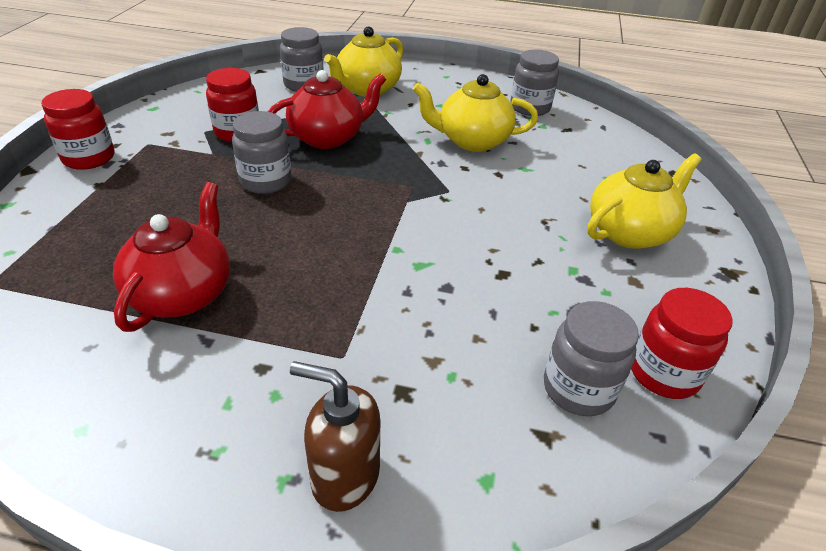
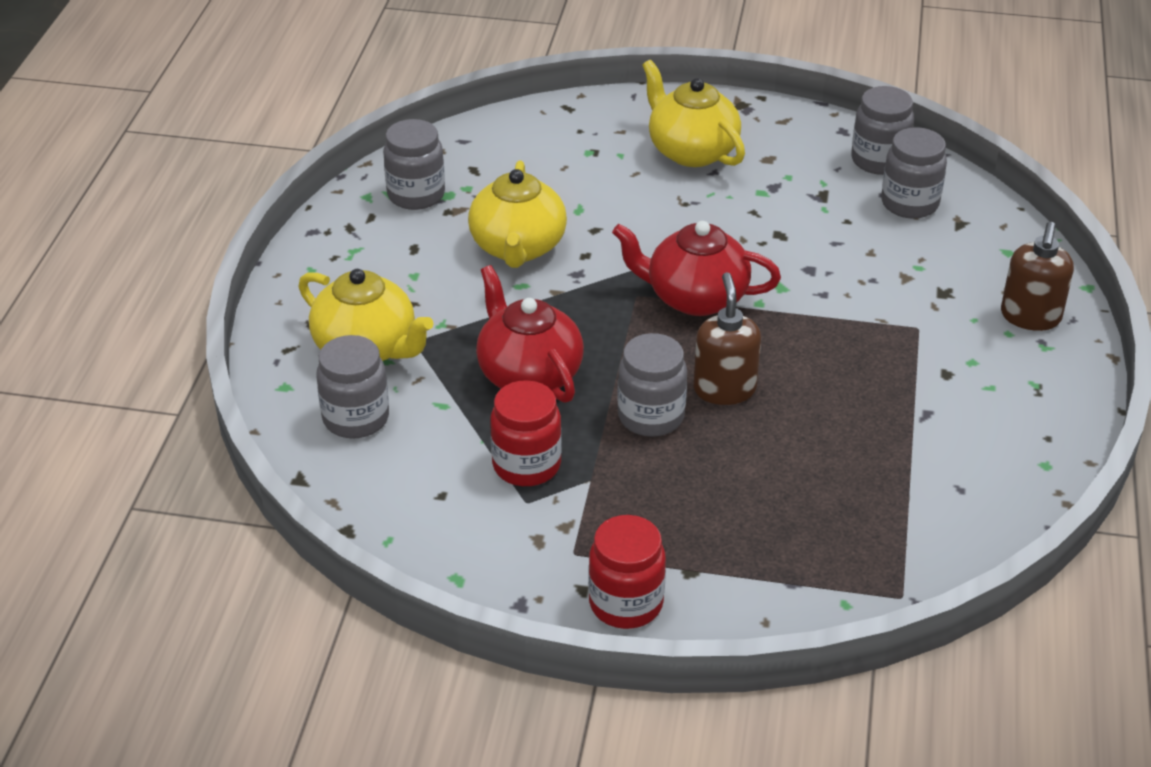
camera: 90 degrees left, 0 degrees up
red teapot [113,182,230,332] -> red teapot moved to [612,221,781,316]
red jar [631,288,733,399] -> grey jar [851,86,914,175]
none -> brown soap dispenser [693,272,761,405]

